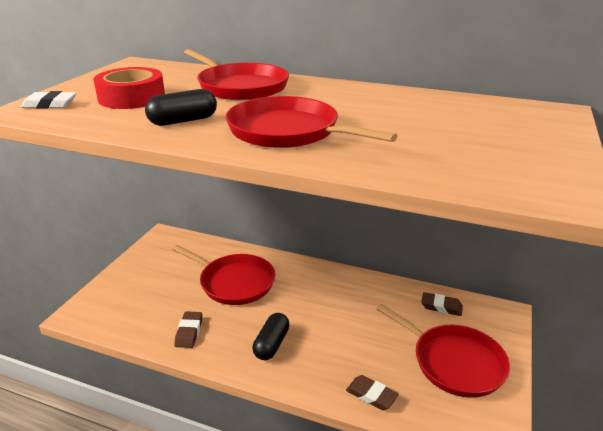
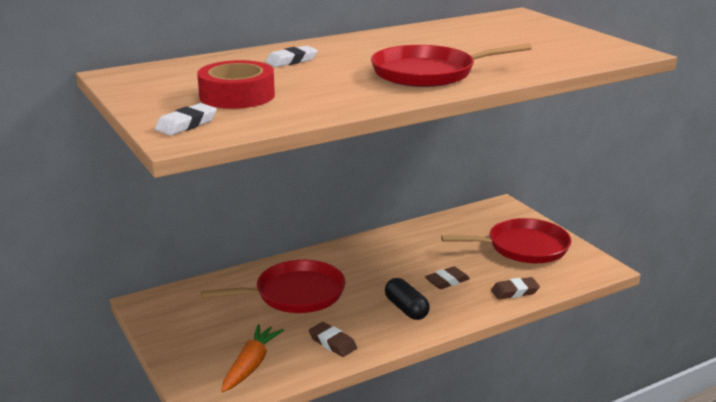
camera: 50 degrees left, 5 degrees down
black capsule [145,89,217,126] -> none
red pan [184,49,289,100] -> white eraser [265,46,318,67]
brown eraser [421,292,463,316] -> brown eraser moved to [425,266,470,289]
none -> orange carrot [221,324,284,392]

